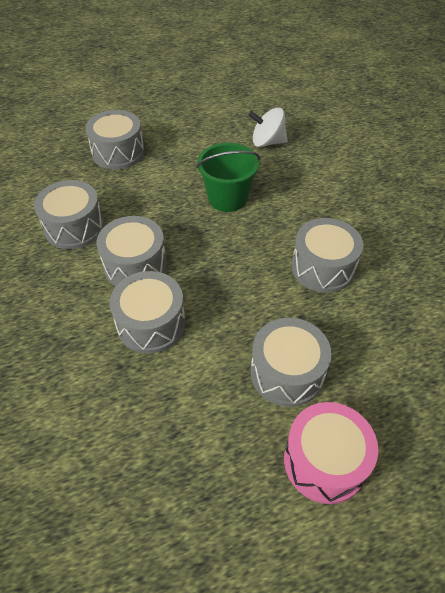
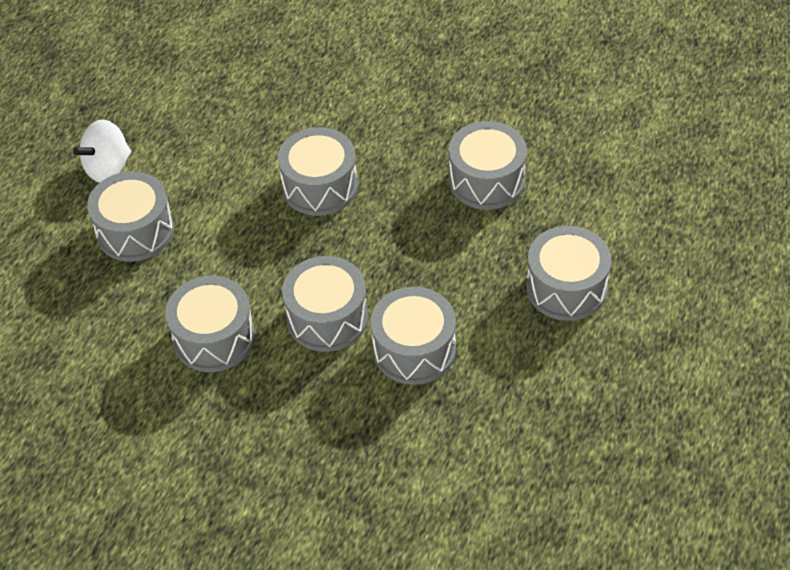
camera: 45 degrees left, 0 degrees up
green bucket [196,143,260,212] -> grey drum [278,127,358,216]
white spinning top [248,107,288,147] -> white spinning top moved to [73,120,131,183]
pink drum [284,402,378,504] -> none

